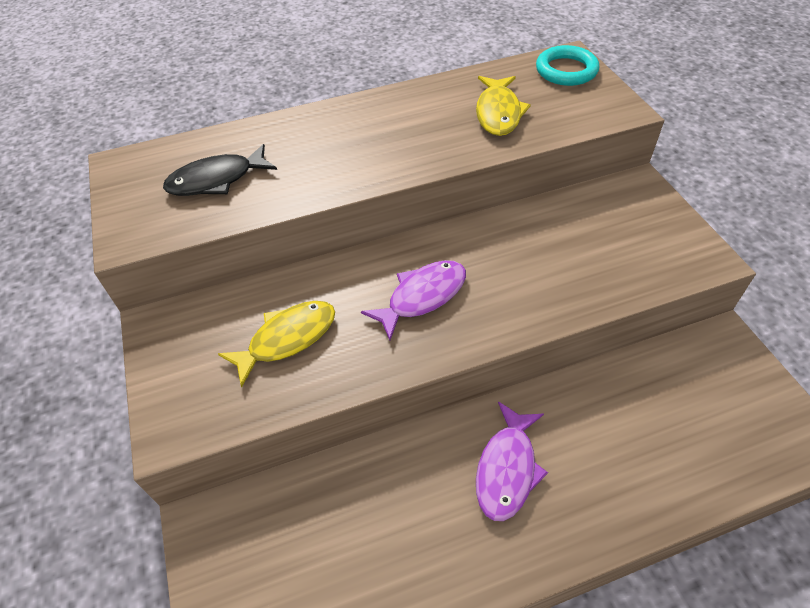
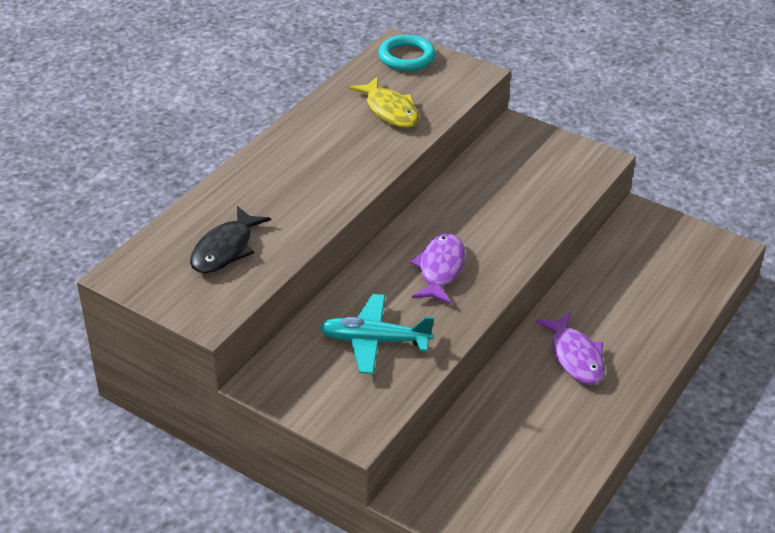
camera: 40 degrees left, 10 degrees down
yellow fish [218,301,335,388] -> turquoise plane [320,294,434,374]

